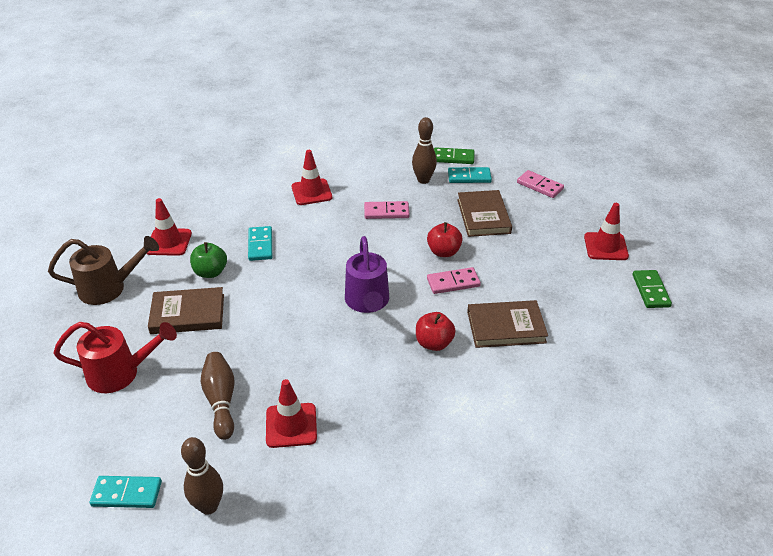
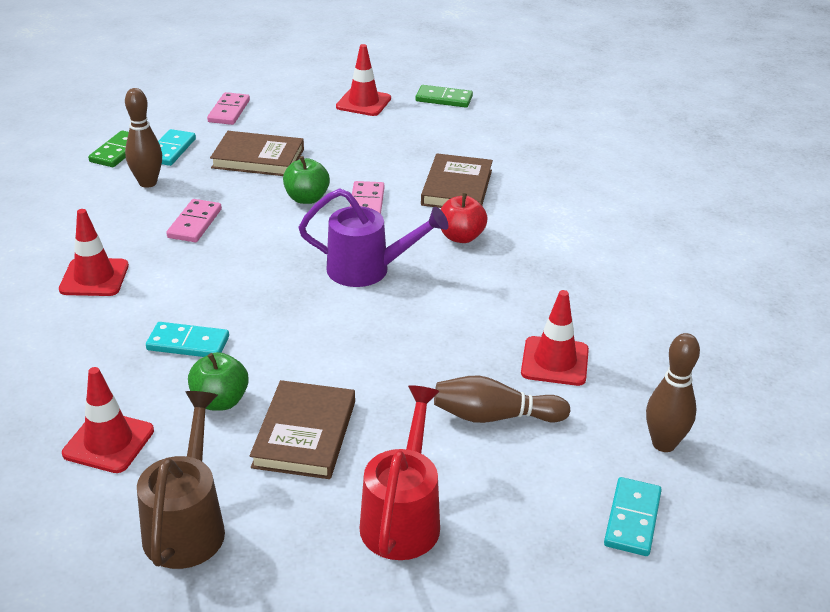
camera: 75 degrees left, 5 degrees down
red apple [427,222,462,257] -> green apple [283,156,330,204]
pink domino [517,170,564,198] -> pink domino turned 45 degrees counterclockwise [207,92,250,125]

